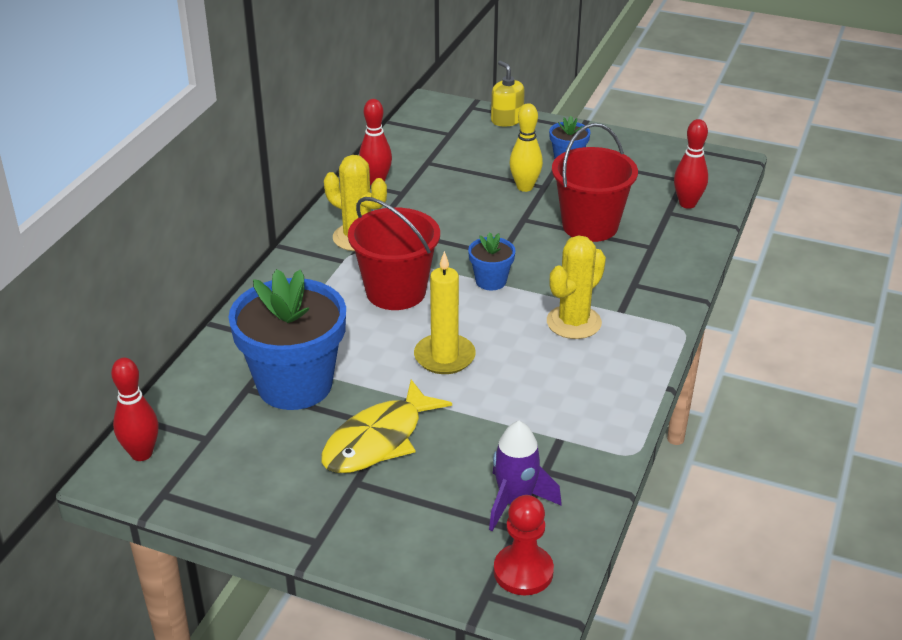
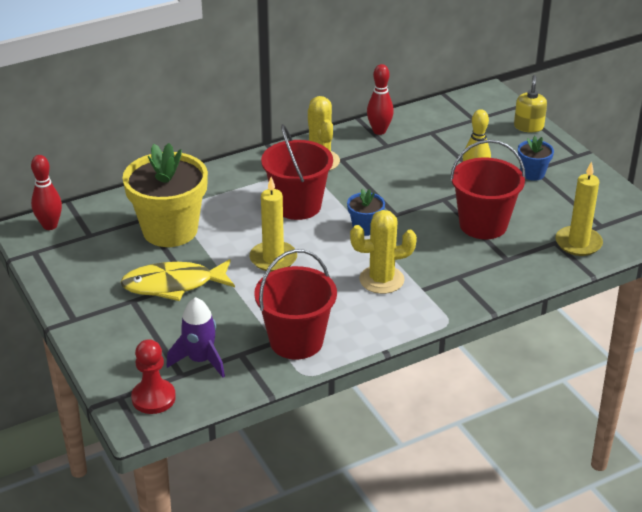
camera: 40 degrees right, 0 degrees up
blue flower pot [229,269,346,410] -> yellow flower pot [122,143,208,247]
red bowling pin [674,119,708,209] -> yellow candle [555,161,603,256]
none -> red bucket [254,249,337,359]

